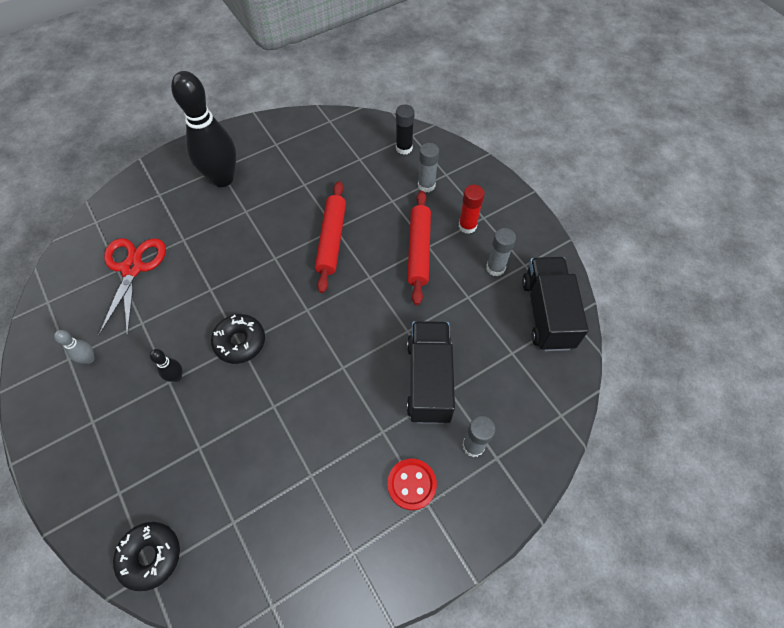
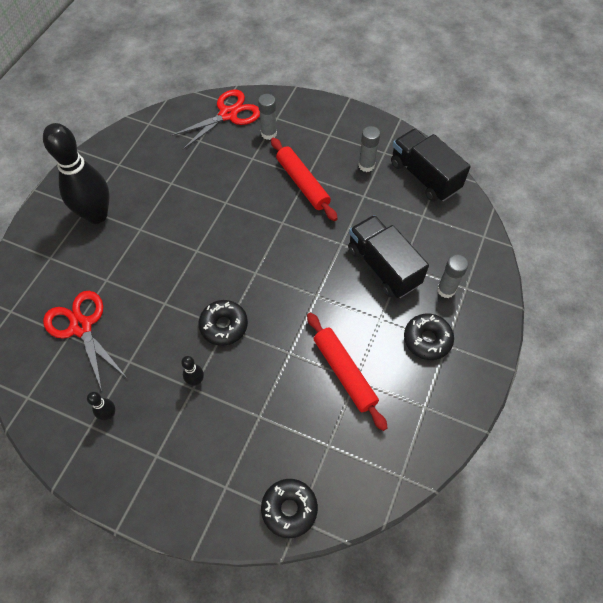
camera: 35 degrees left, 0 degrees up
grey bowling pin [54,330,95,364] -> black bowling pin [87,392,115,420]
red rolling pin [315,181,346,293] -> red rolling pin moved to [307,312,388,431]
red button [387,458,437,510] -> black donut [404,314,454,360]
black glue stick [396,104,415,155] -> red scissors [170,90,260,150]
red glue stick [459,185,485,234] -> none

